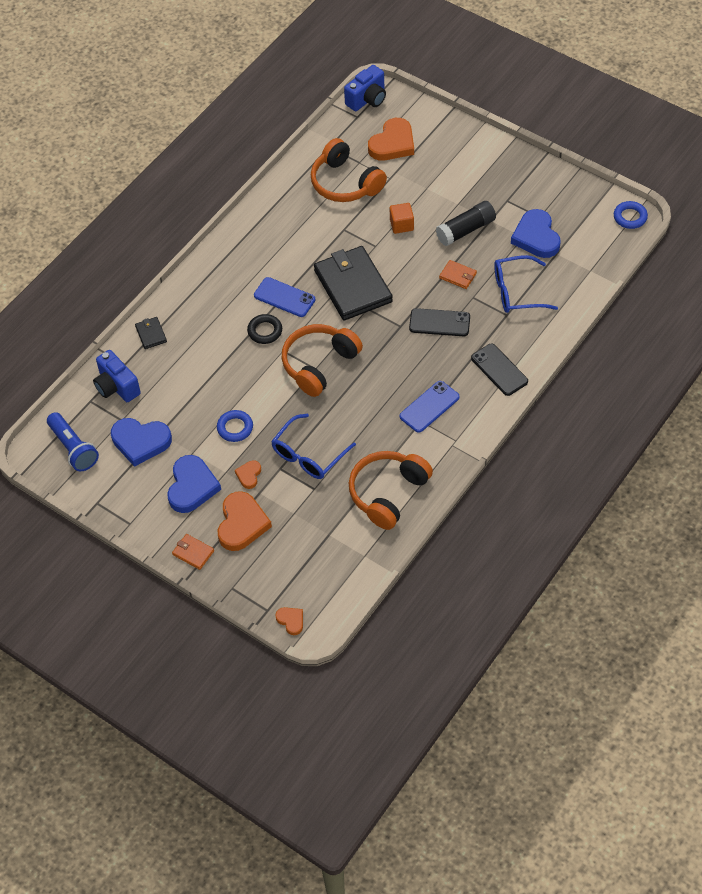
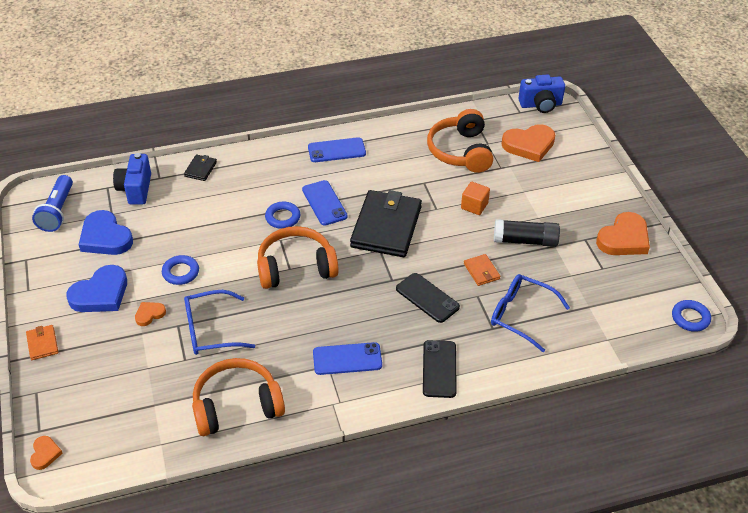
camera: 35 degrees right, 10 degrees down
orange heart [218,491,272,551] -> orange heart moved to [596,212,650,255]
black ring [247,314,282,344] -> blue ring [265,202,300,229]
blue heart [511,209,561,258] -> none
none -> blue phone [308,137,366,162]

